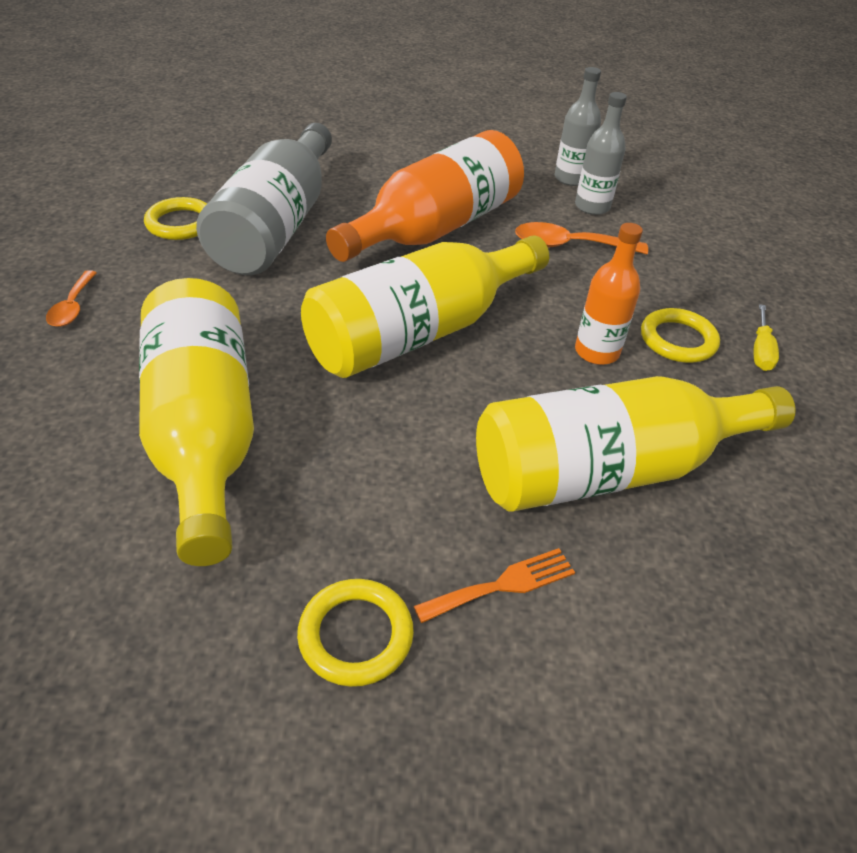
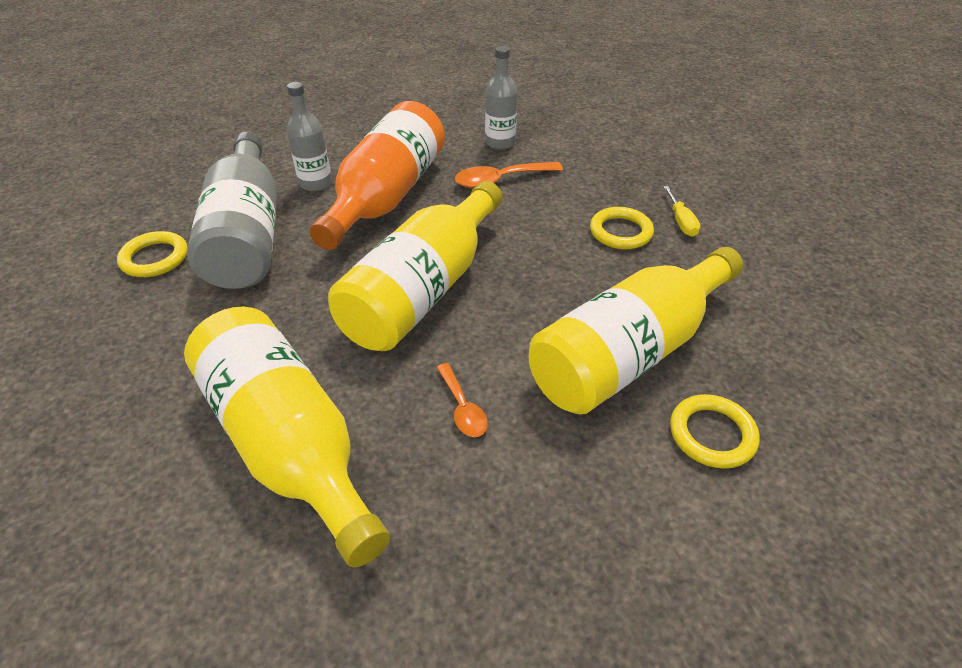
camera: 20 degrees left, 0 degrees up
orange spoon [46,270,97,327] -> orange spoon moved to [436,363,488,437]
yellow ring [297,579,414,687] -> yellow ring moved to [670,394,760,469]
orange fork [414,548,575,623] -> none
grey bottle [555,67,601,186] -> grey bottle moved to [287,82,332,191]
orange bottle [575,223,643,365] -> none

